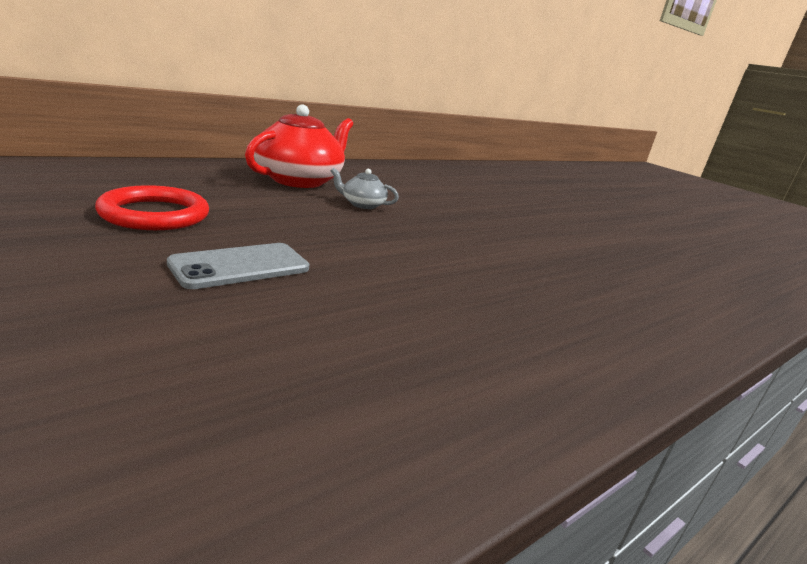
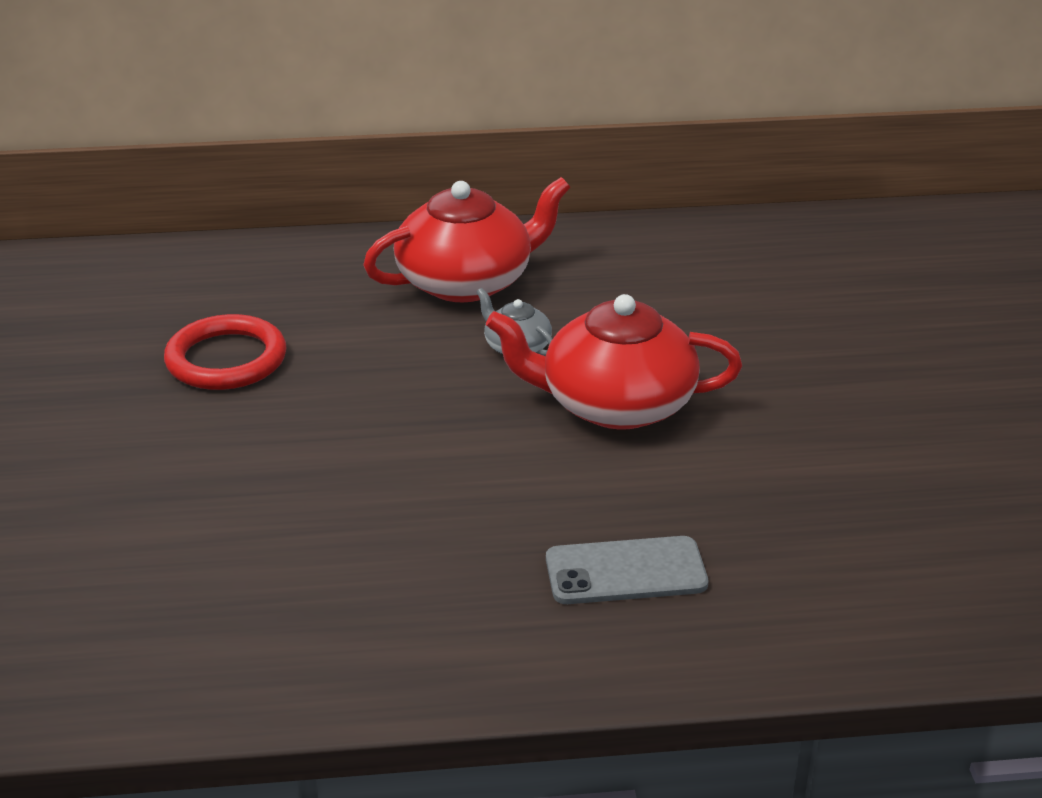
camera: 35 degrees right, 10 degrees up
grey phone [167,243,309,289] -> grey phone moved to [546,536,708,604]
none -> red teapot [486,294,742,430]

